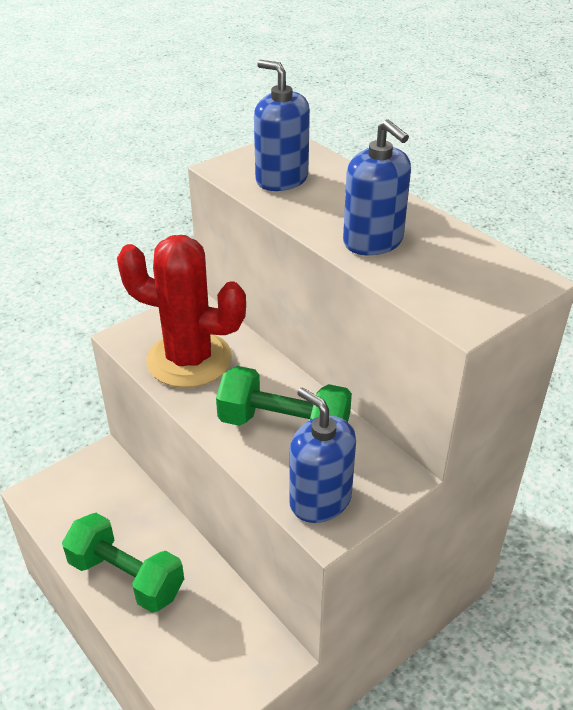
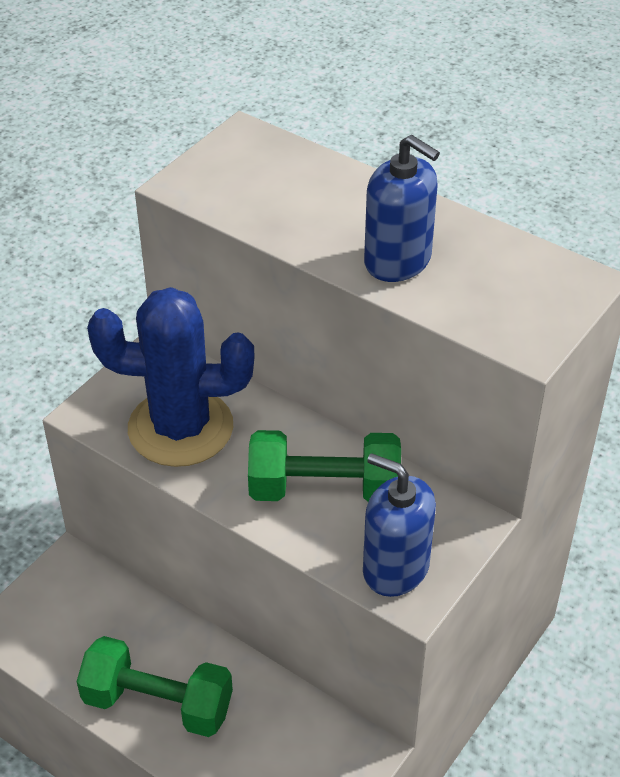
camera: 15 degrees left, 5 degrees up
red cactus [117,235,246,388] -> blue cactus [87,287,255,467]
blue soap dispenser [254,60,310,191] -> none

